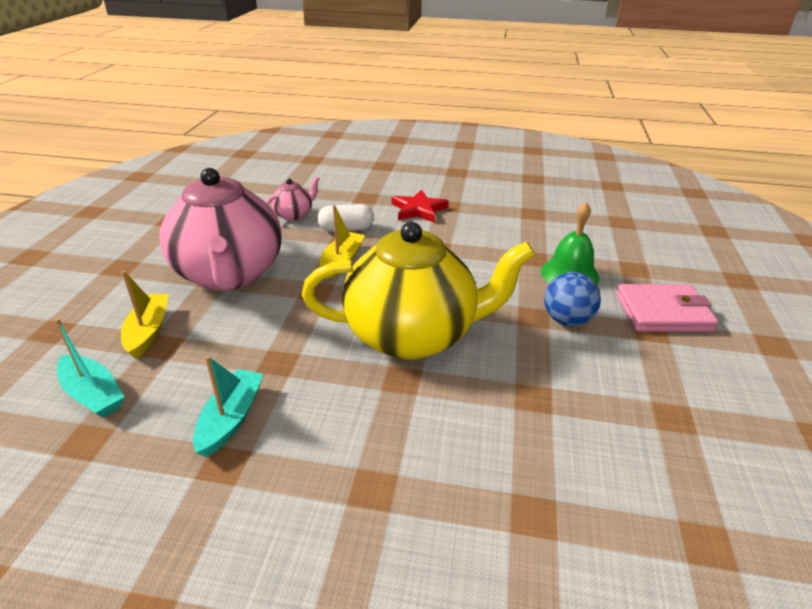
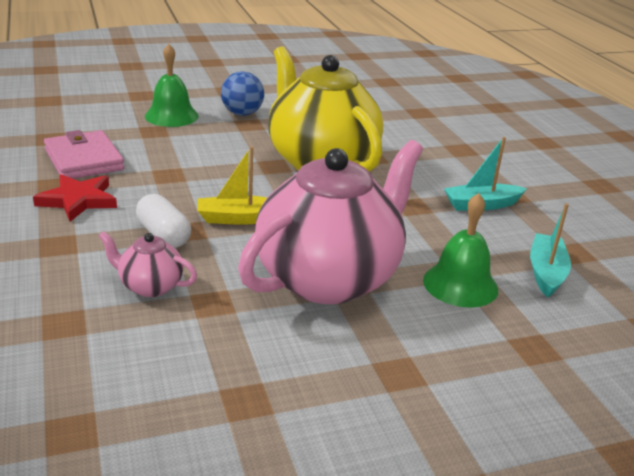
camera: 120 degrees left, 5 degrees down
yellow boat [121,271,168,359] -> green bell [423,193,498,308]
pink wallet [616,284,718,332] -> pink wallet moved to [44,130,124,179]

